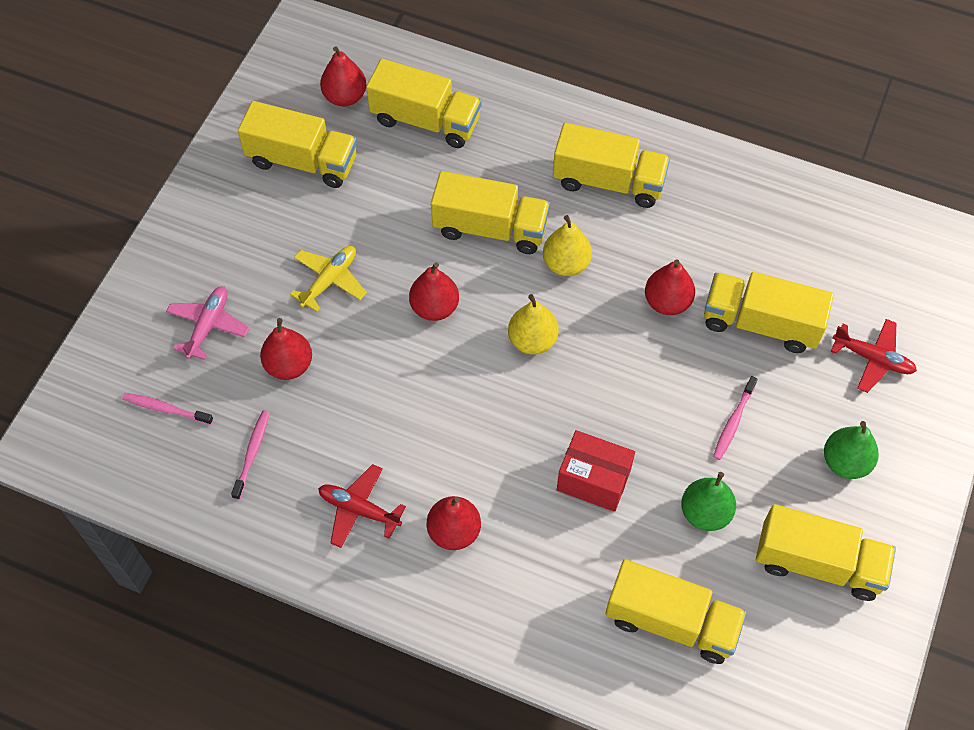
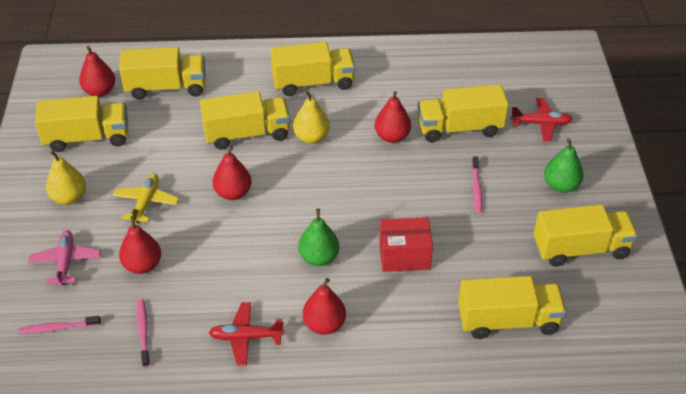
camera: 25 degrees left, 15 degrees down
yellow pear [508,294,559,355] -> yellow pear moved to [46,150,86,205]
green pear [681,472,736,531] -> green pear moved to [298,209,339,266]

